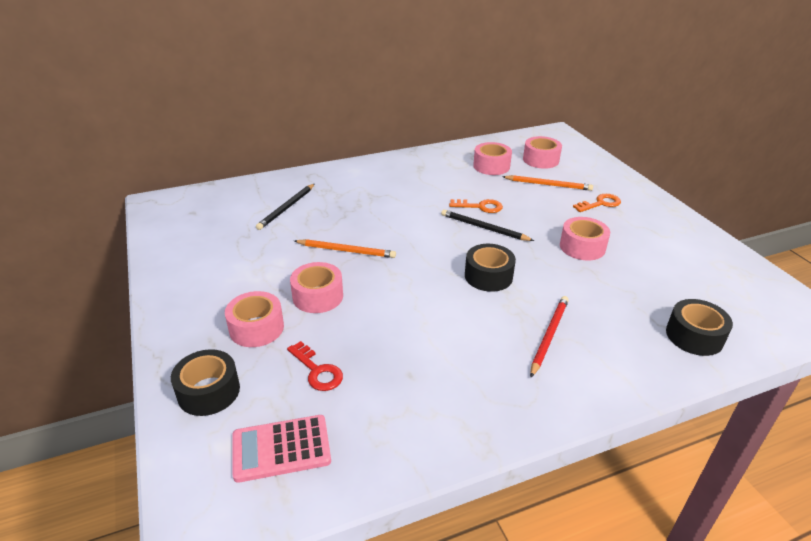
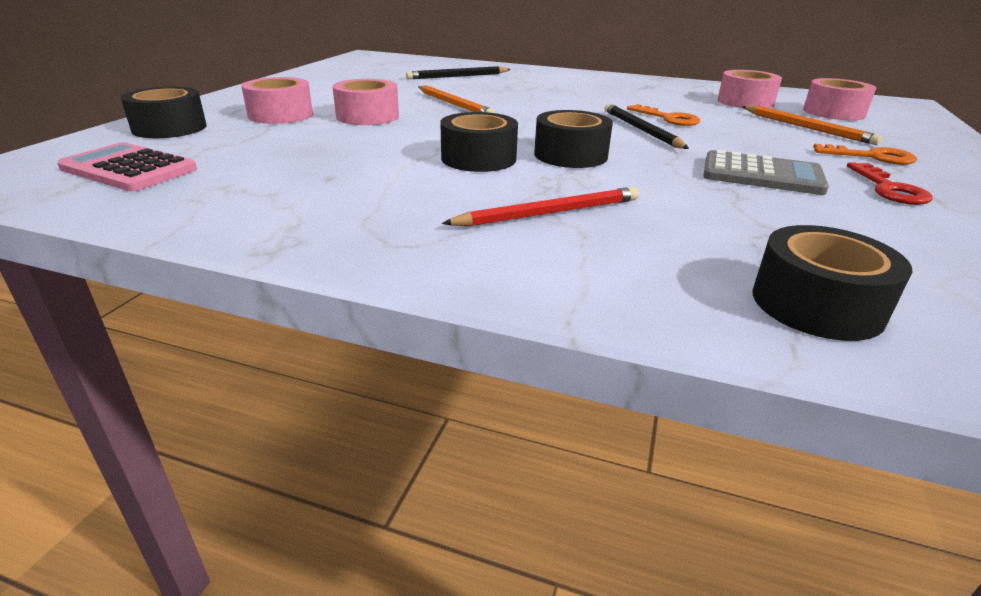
camera: 40 degrees right, 5 degrees down
red key [287,341,343,391] -> red key moved to [847,163,933,205]
pink tape [560,217,610,261] -> grey calculator [703,150,829,195]
none -> black tape [440,112,518,172]

